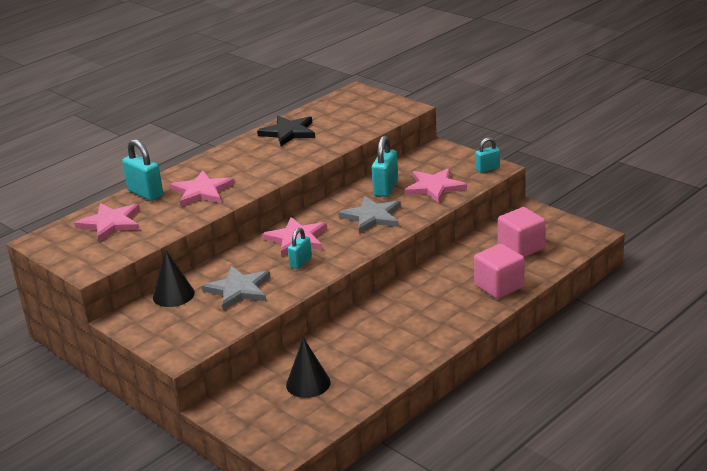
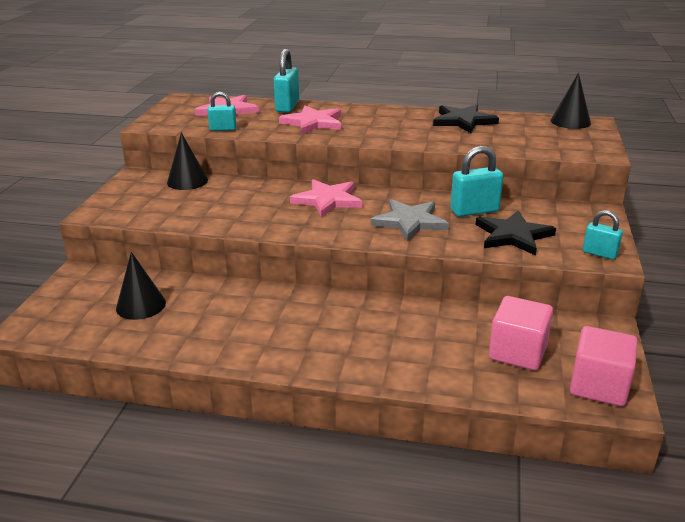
camera: 55 degrees right, 0 degrees up
grey star [202,266,271,310] -> none
turquoise padlock [288,228,312,269] -> turquoise padlock moved to [207,92,236,131]
pink star [405,168,467,203] -> black star [476,210,556,256]
pink cube [474,244,524,299] -> pink cube moved to [570,326,638,406]
none -> black cone [551,73,591,129]

